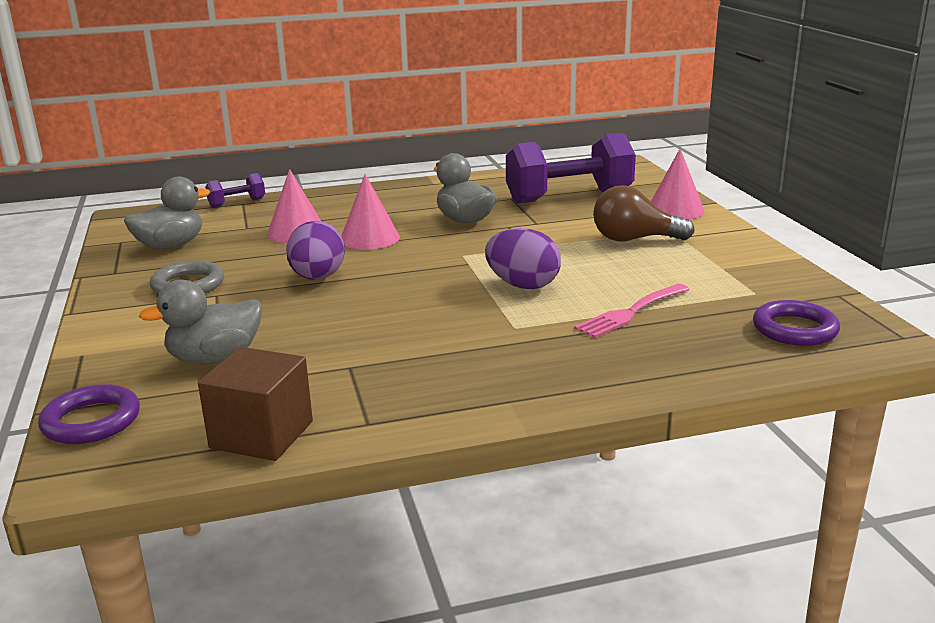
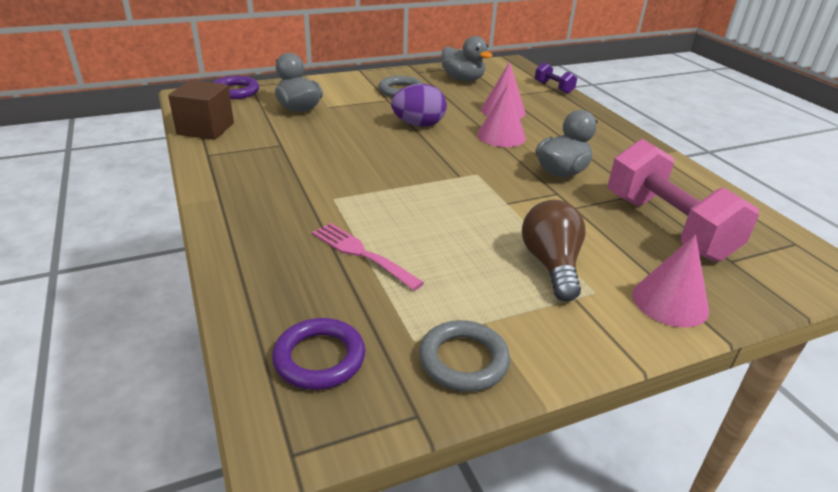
camera: 80 degrees right, 10 degrees up
purple egg [485,228,561,289] -> none
purple dumbbell [506,133,636,204] -> pink dumbbell [608,139,759,262]
none -> grey ring [419,320,510,392]

